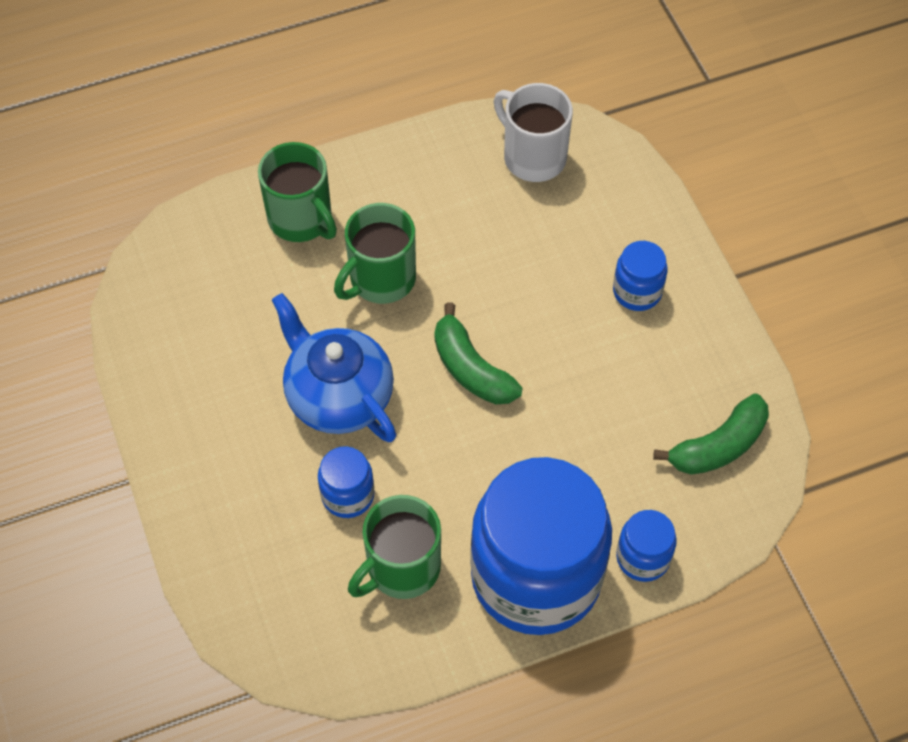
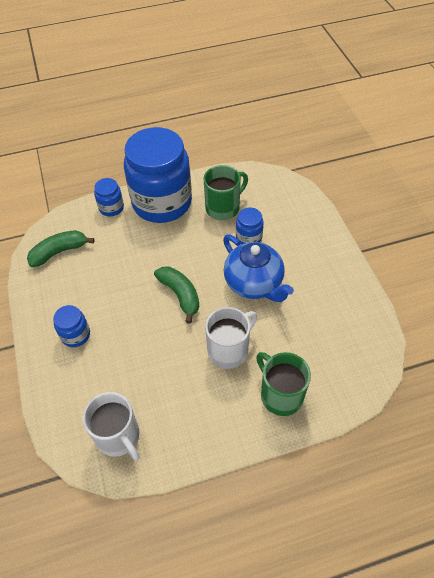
camera: 175 degrees left, 5 degrees down
green mug [334,203,416,304] -> white mug [205,307,257,369]

